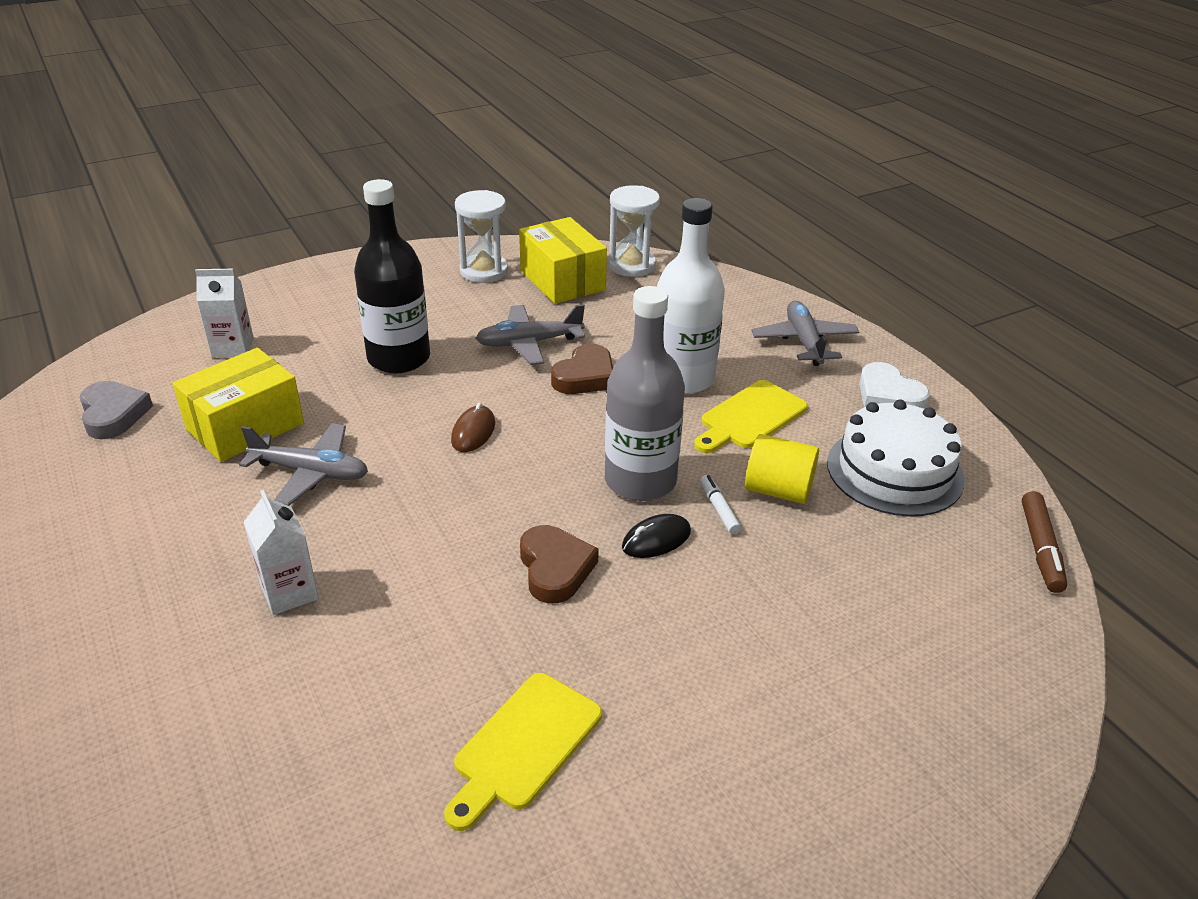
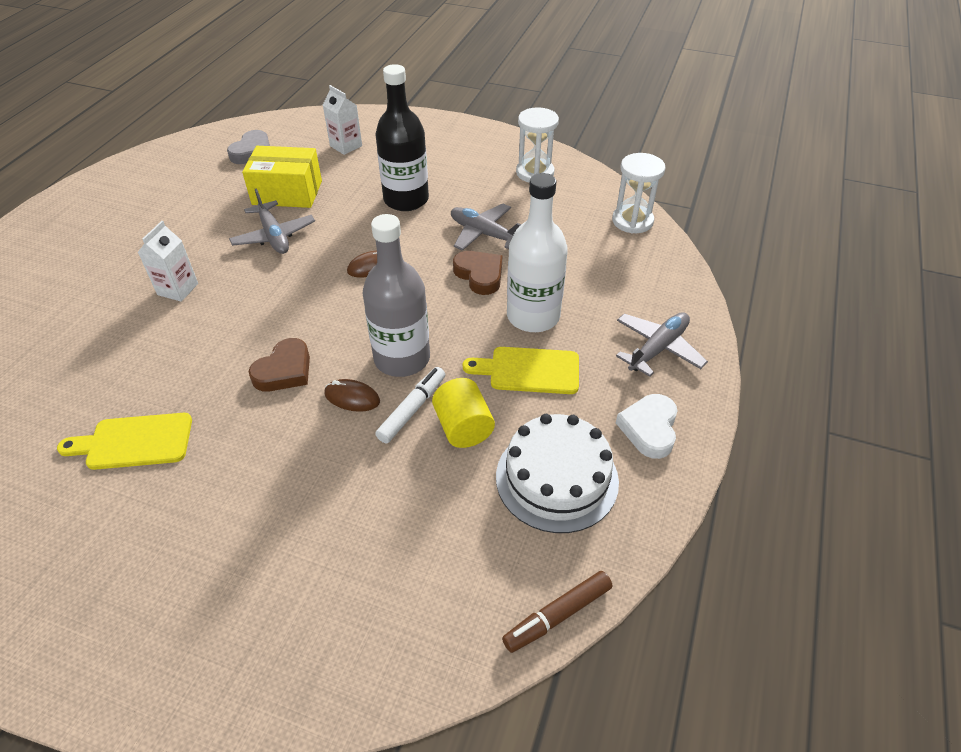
camera: 50 degrees right, 10 degrees up
yellow box [519,217,607,304] -> none
brown heart [551,344,613,394] -> brown heart turned 120 degrees counterclockwise [453,251,502,295]
black mouse [622,514,691,558] -> brown mouse [324,379,380,412]
white marker [701,475,741,534] -> white marker [375,367,445,443], size x1.56

